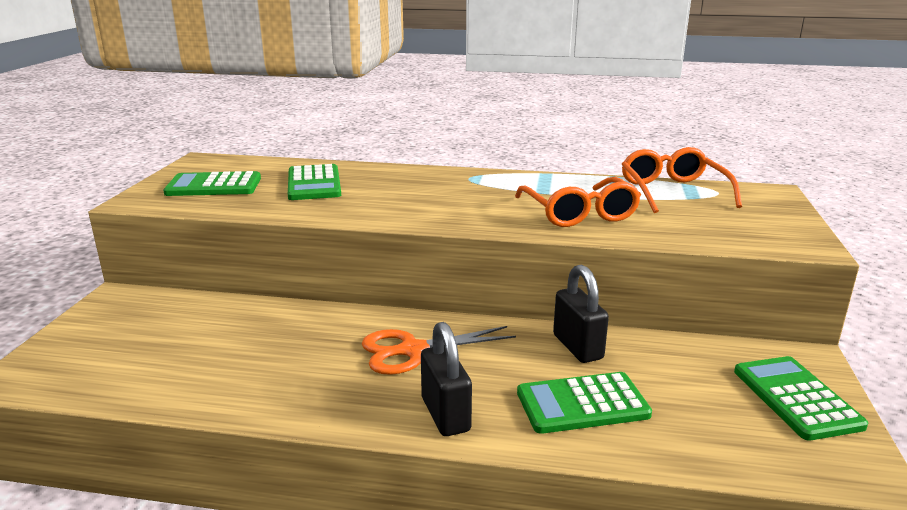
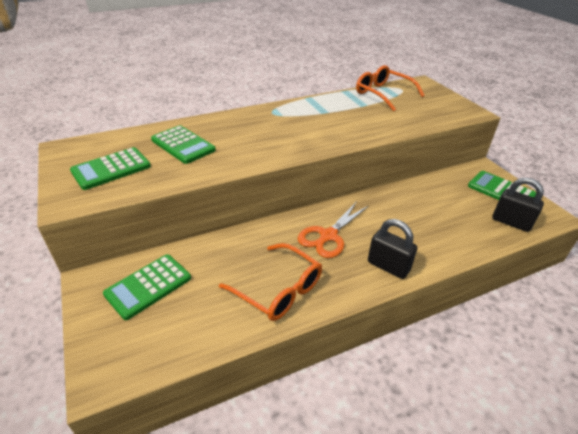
camera: 35 degrees left, 15 degrees up
orange glasses [515,177,641,227] -> orange glasses moved to [219,243,322,321]
green calculator [517,372,652,434] -> green calculator moved to [103,254,191,320]
black padlock [553,265,609,363] -> black padlock moved to [492,178,544,232]

